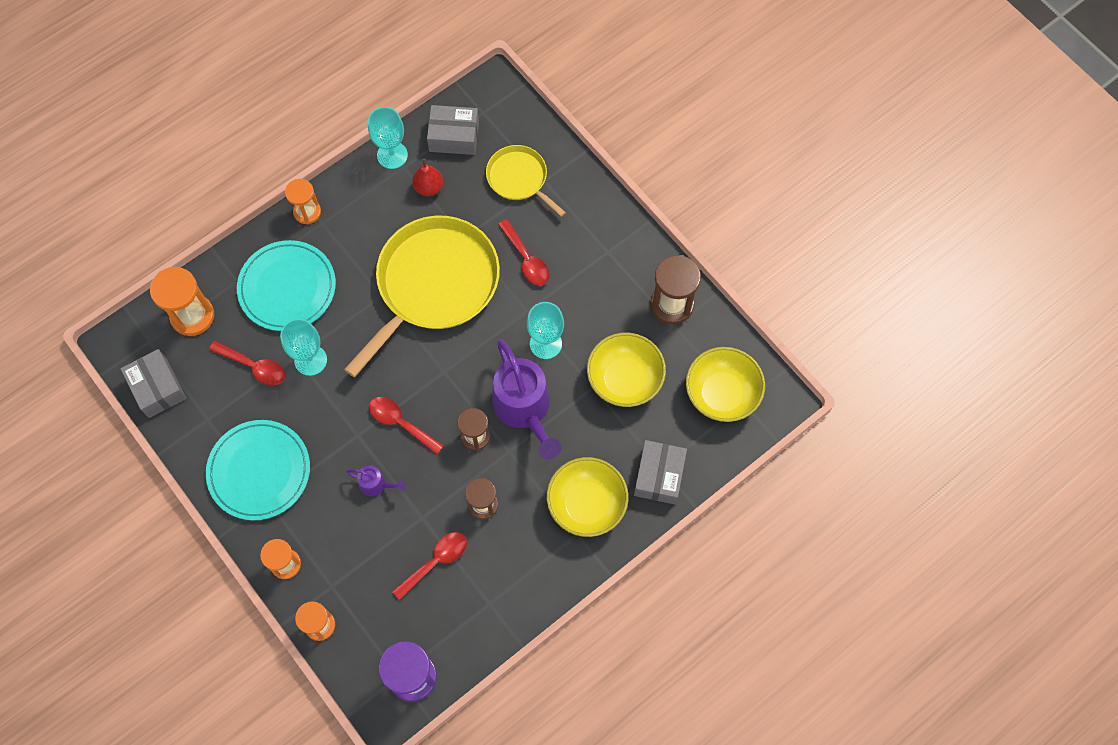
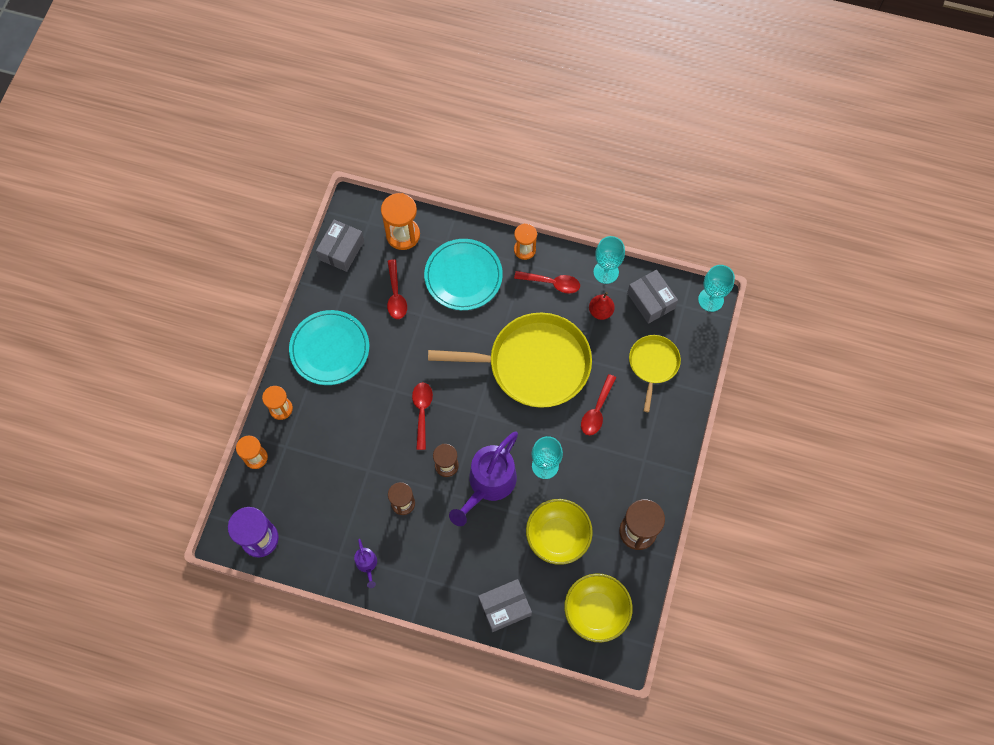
camera: 55 degrees right, 0 degrees up
turquoise goblet [280,319,327,376] -> turquoise goblet moved to [698,265,735,312]
purple watering can [346,465,406,496] -> purple watering can moved to [354,539,377,588]
red spoon [392,532,467,600] -> red spoon moved to [514,271,580,294]
yellow bowl [547,457,628,537] -> none

